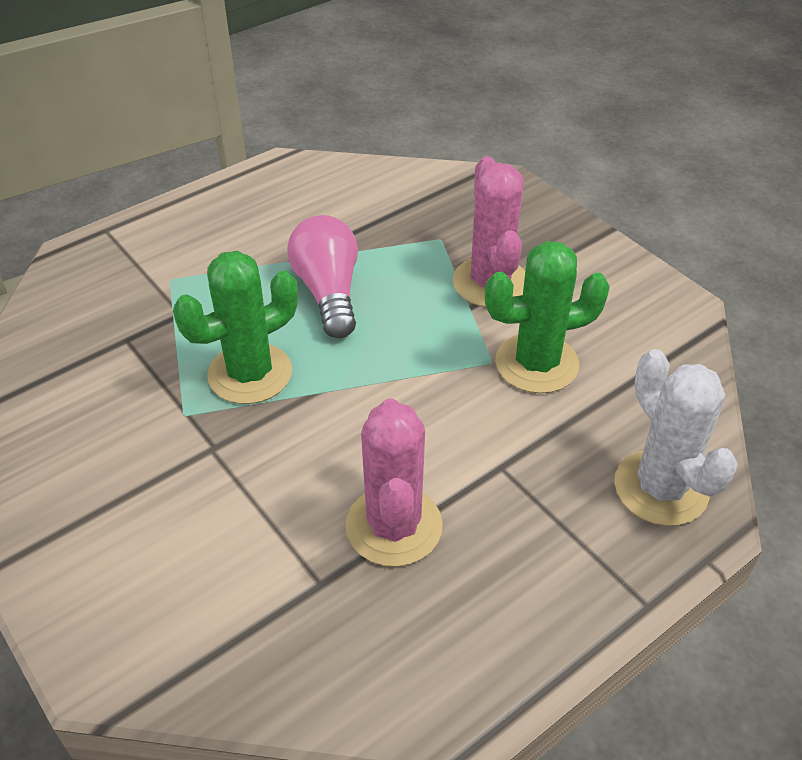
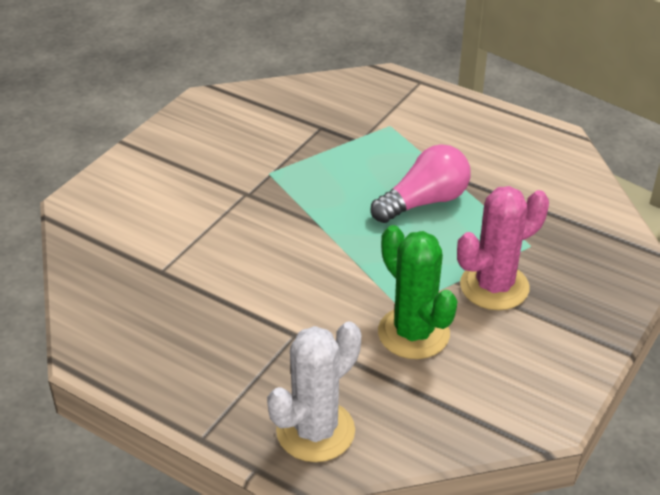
camera: 70 degrees right, 5 degrees down
green cactus [173,251,298,404] -> none
pink cactus [345,398,443,567] -> none

